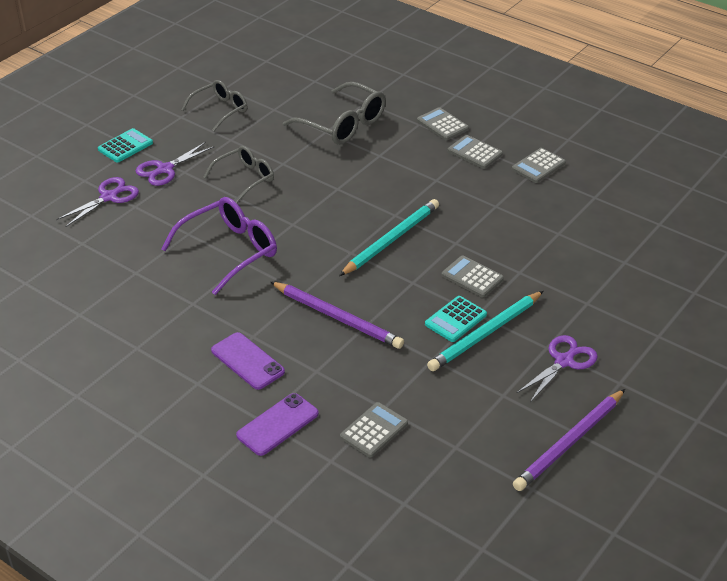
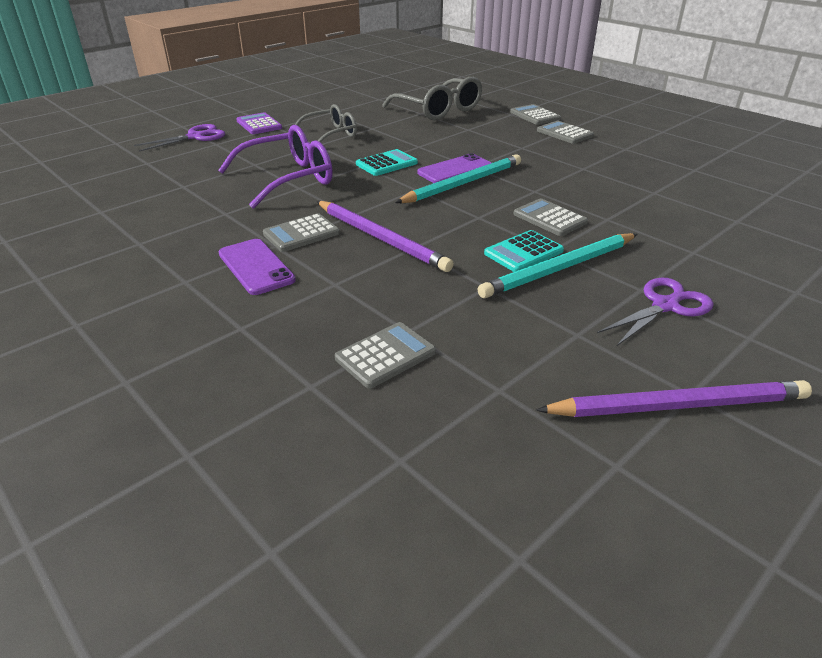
camera: 10 degrees right, 5 degrees down
turquoise calculator [98,128,153,163] -> turquoise calculator moved to [356,149,418,176]
purple scissors [136,142,214,186] -> purple calculator [236,112,282,134]
grey glasses [181,80,247,131] -> none
purple phone [236,393,319,456] -> purple phone moved to [417,153,491,183]
grey calculator [512,148,566,183] -> grey calculator moved to [263,213,340,252]
purple pencil [513,389,625,491] -> purple pencil turned 150 degrees counterclockwise [536,380,812,417]

